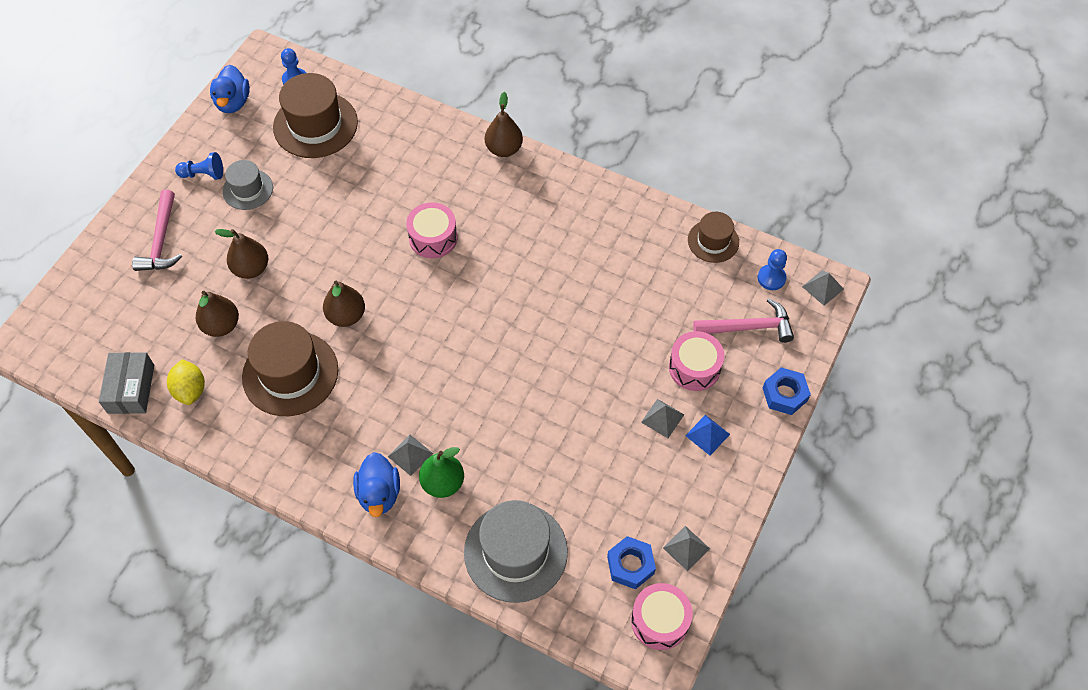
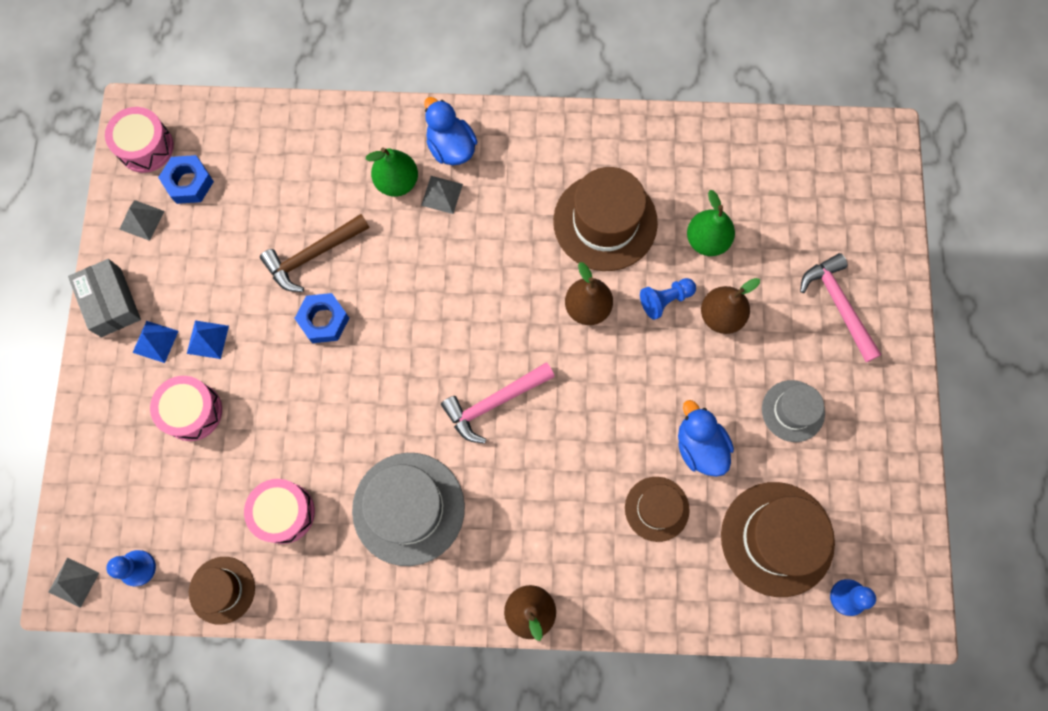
camera: 155 degrees right, 15 degrees up
grey box [99,352,154,414] -> grey box moved to [68,259,141,337]
yellow lemon [167,359,205,405] -> none
blue pawn [175,152,223,180] -> blue pawn moved to [640,278,696,320]
brown pear [196,291,239,337] -> green pear [687,190,735,256]
blue duck [210,65,250,113] -> blue duck moved to [678,400,734,477]
pink drum [406,202,457,258] -> pink drum moved to [244,479,315,544]
grey hat [464,500,568,603] -> grey hat moved to [352,453,465,566]
grey pyramid [641,399,684,438] -> blue pyramid [187,320,229,359]
pink hammer [693,299,794,343] -> pink hammer moved to [441,362,555,443]
blue nut [763,367,811,415] -> blue nut moved to [294,293,349,343]
none -> brown hammer [260,214,370,292]
none -> brown hat [625,477,690,542]

